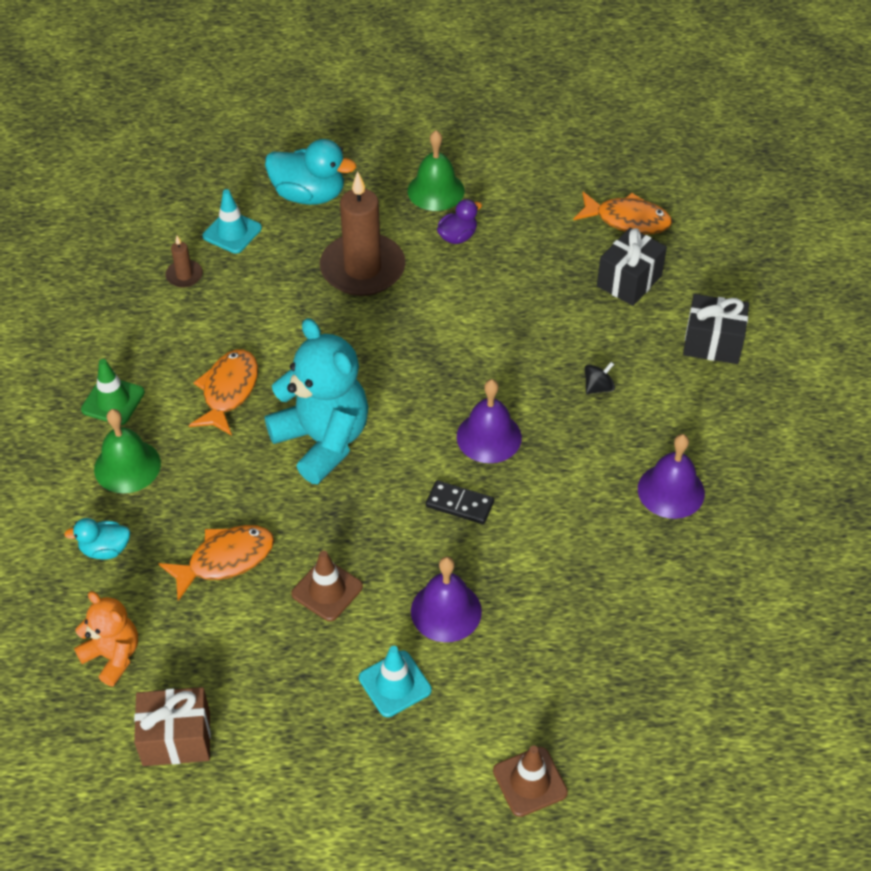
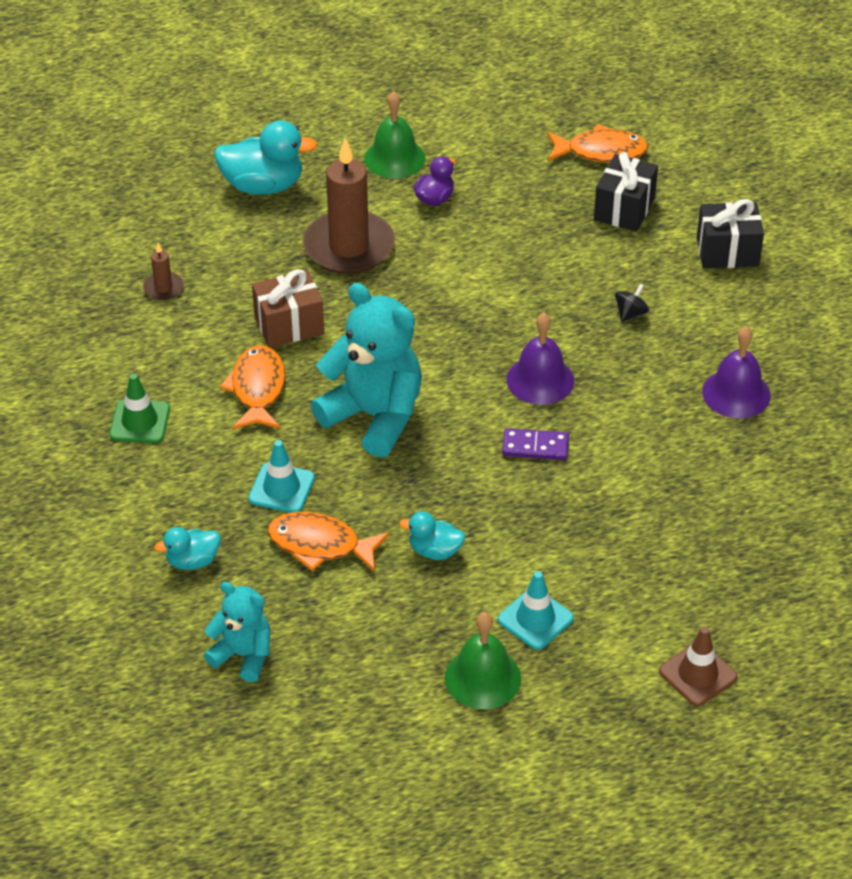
camera: 15 degrees left, 5 degrees down
orange teddy bear [74,591,138,686] -> turquoise teddy bear [204,582,270,682]
green bell [94,409,161,493] -> green bell moved to [445,612,521,709]
brown gift [134,687,211,766] -> brown gift moved to [252,269,324,348]
orange fish [158,525,274,601] -> orange fish turned 120 degrees counterclockwise [268,512,390,572]
turquoise traffic cone [203,189,262,254] -> turquoise traffic cone moved to [248,440,315,513]
brown traffic cone [291,551,363,621] -> turquoise duck [399,511,465,560]
purple bell [411,557,482,642] -> none
black domino [426,480,494,524] -> purple domino [502,428,569,460]

